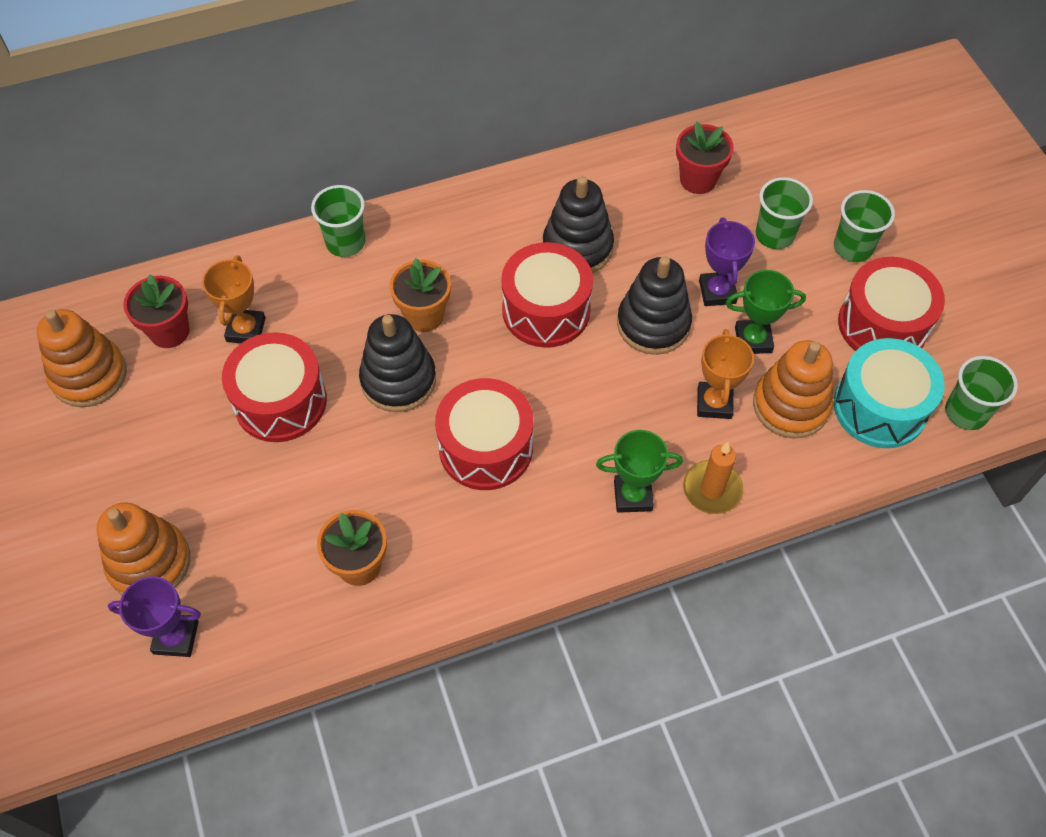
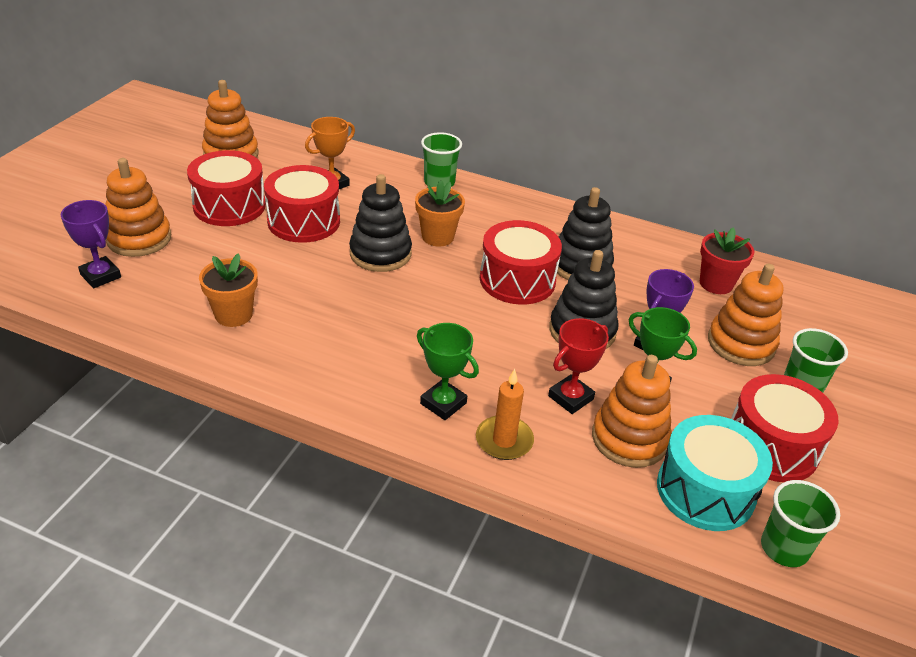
camera: 40 degrees right, 20 degrees down
red flower pot [123,274,190,348] -> none
red drum [435,378,533,490] -> red drum moved to [187,150,266,226]
orange trophy [697,329,754,419] -> red trophy [548,318,609,414]
green cup [756,177,813,249] -> orange stacking toy [708,264,783,366]

